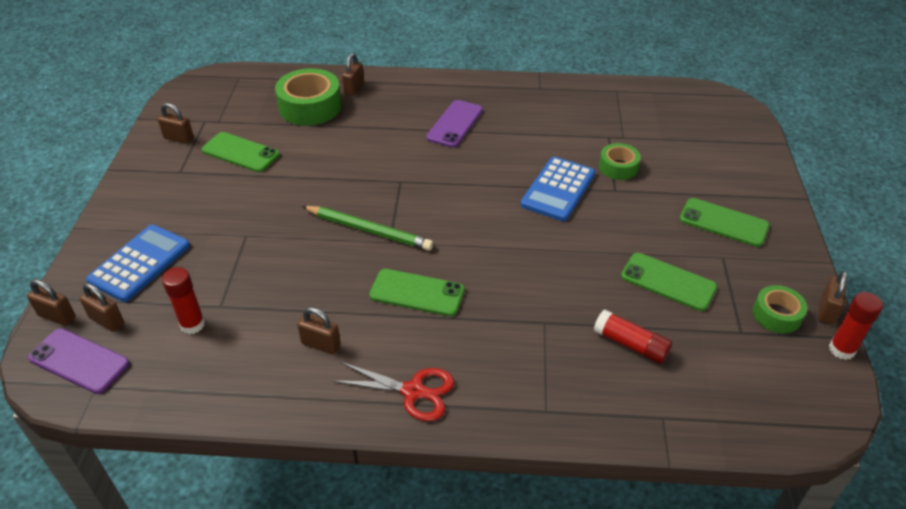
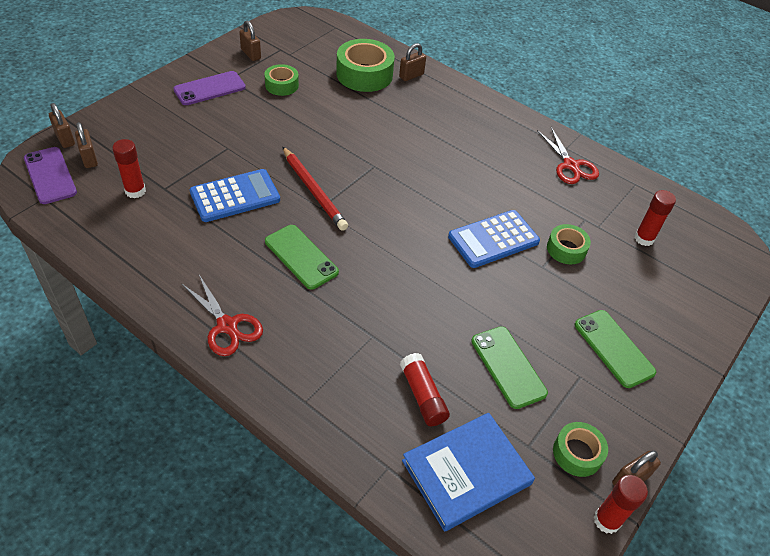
camera: 30 degrees right, 5 degrees up
blue calculator [86,225,190,302] -> blue calculator moved to [190,169,280,222]
green phone [202,132,280,172] -> green tape [264,64,299,96]
brown padlock [297,307,341,355] -> none
green pencil [302,206,433,251] -> red pencil [282,146,348,231]
purple phone [426,100,483,148] -> purple phone moved to [173,71,246,105]
none -> blue book [402,413,535,531]
none -> red scissors [537,127,599,184]
none -> red glue stick [635,190,676,246]

